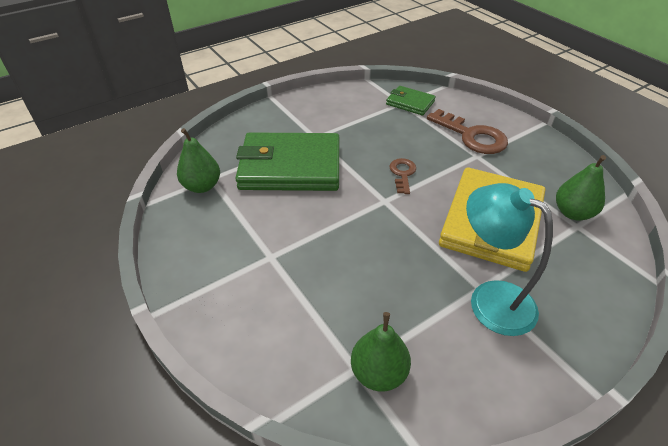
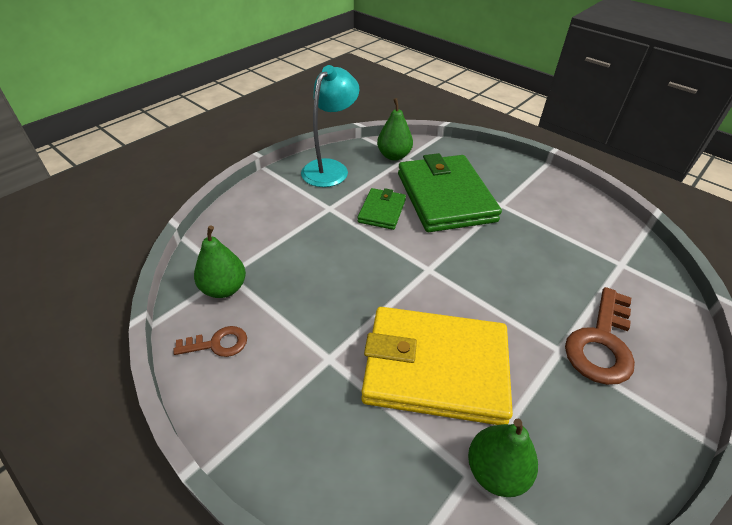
camera: 75 degrees right, 0 degrees up
green wallet [386,86,436,115] -> green wallet moved to [358,188,406,230]
brown key [390,158,416,194] -> brown key moved to [173,326,247,357]
turquoise lamp [466,183,553,336] -> turquoise lamp moved to [301,65,359,187]

